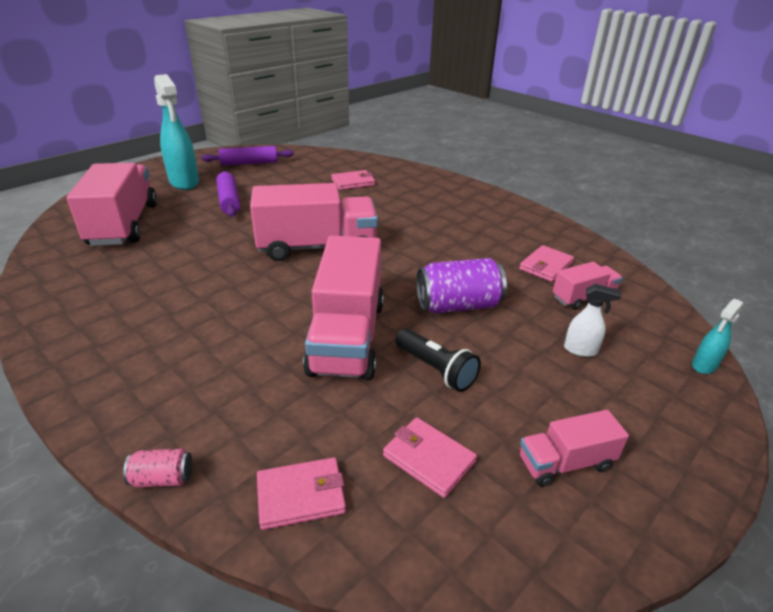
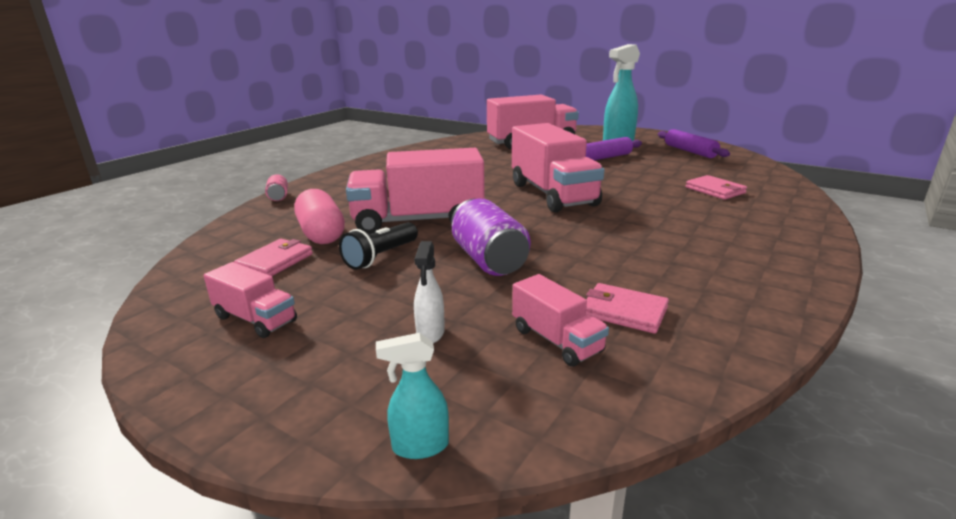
camera: 80 degrees right, 10 degrees down
pink wallet [257,457,346,530] -> none
pink truck [520,410,629,487] -> pink truck turned 150 degrees clockwise [204,262,297,338]
turquoise spray bottle [692,299,744,374] -> turquoise spray bottle turned 45 degrees counterclockwise [376,333,449,459]
none -> pink capsule [294,189,345,244]

